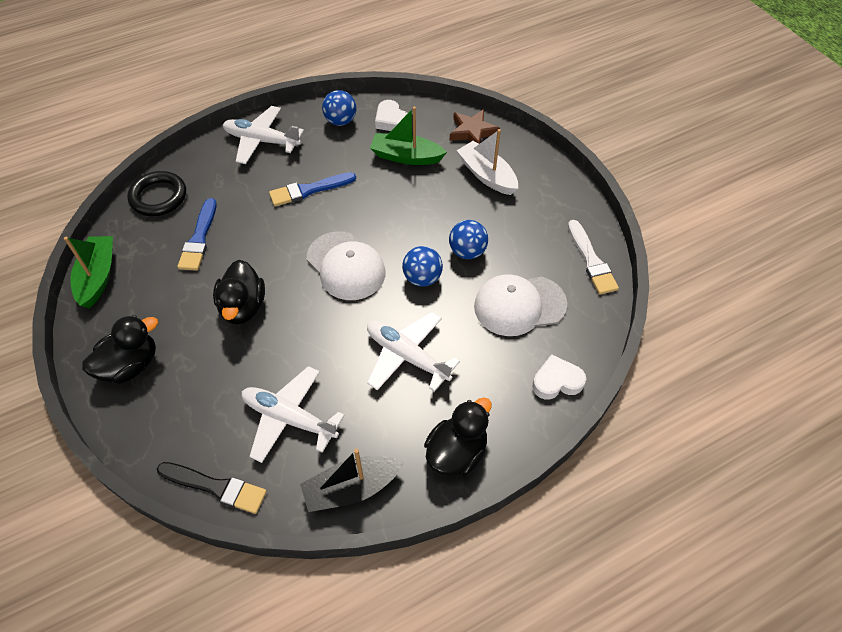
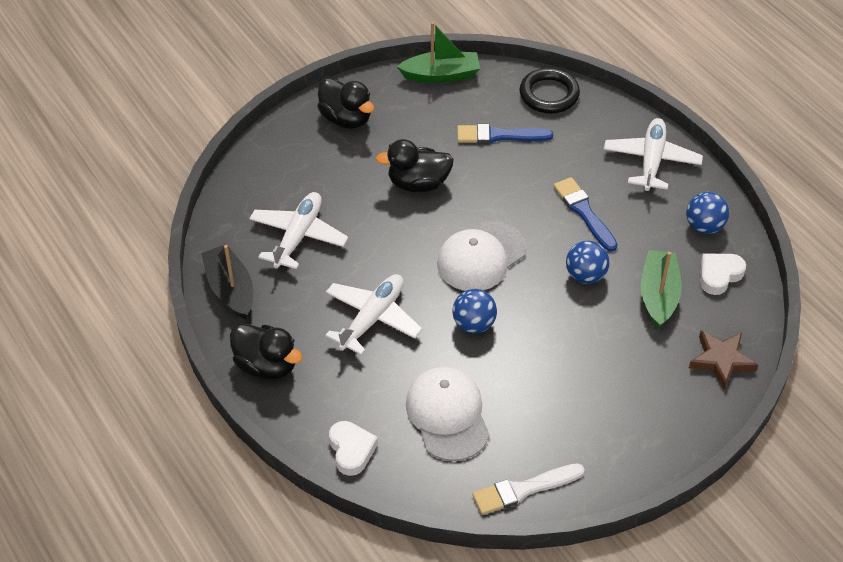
camera: 85 degrees right, 5 degrees down
black brush [157,462,267,514] -> none
blue ball [449,220,488,259] -> blue ball moved to [566,241,610,284]
white boat [457,129,518,195] -> none

